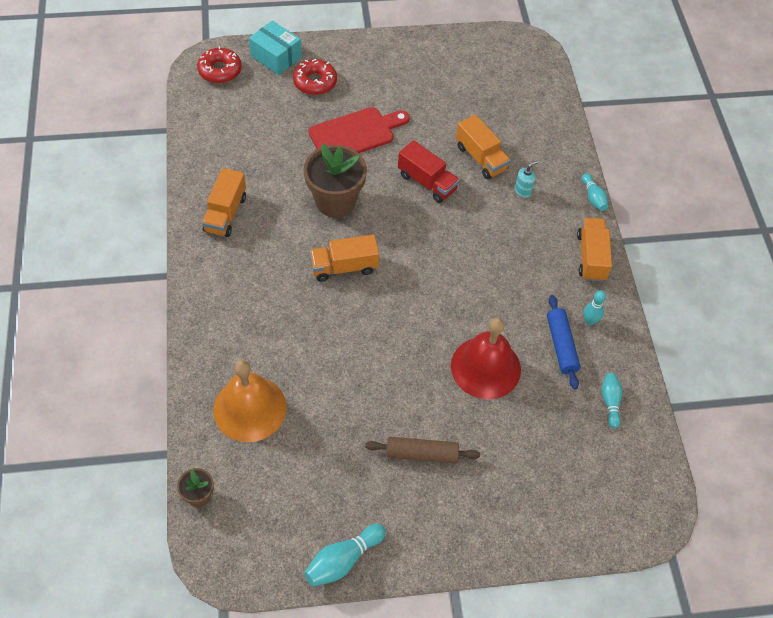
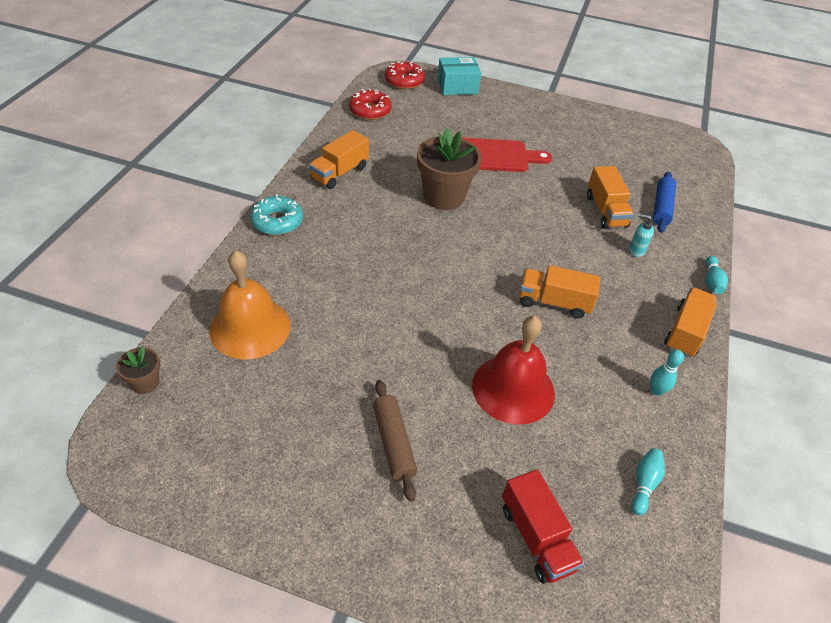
camera: 25 degrees right, 10 degrees down
turquoise box [249,20,302,75] -> turquoise box turned 75 degrees counterclockwise [438,57,481,95]
red donut [293,59,337,95] -> red donut moved to [349,88,392,120]
turquoise bowling pin [304,524,386,587] -> none
orange truck [310,235,379,282] -> orange truck moved to [519,265,600,318]
brown rolling pin [365,437,480,464] -> brown rolling pin turned 45 degrees clockwise [373,380,417,502]
red truck [398,140,459,203] -> red truck moved to [502,470,584,584]
turquoise soap dispenser [515,160,538,198] -> turquoise soap dispenser turned 150 degrees counterclockwise [629,214,654,257]
blue rolling pin [547,295,581,389] -> blue rolling pin moved to [653,172,676,233]
none -> turquoise donut [250,194,303,235]

